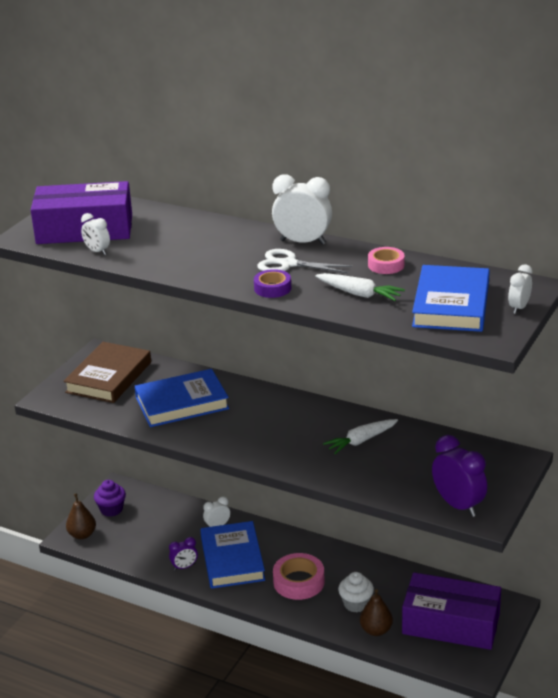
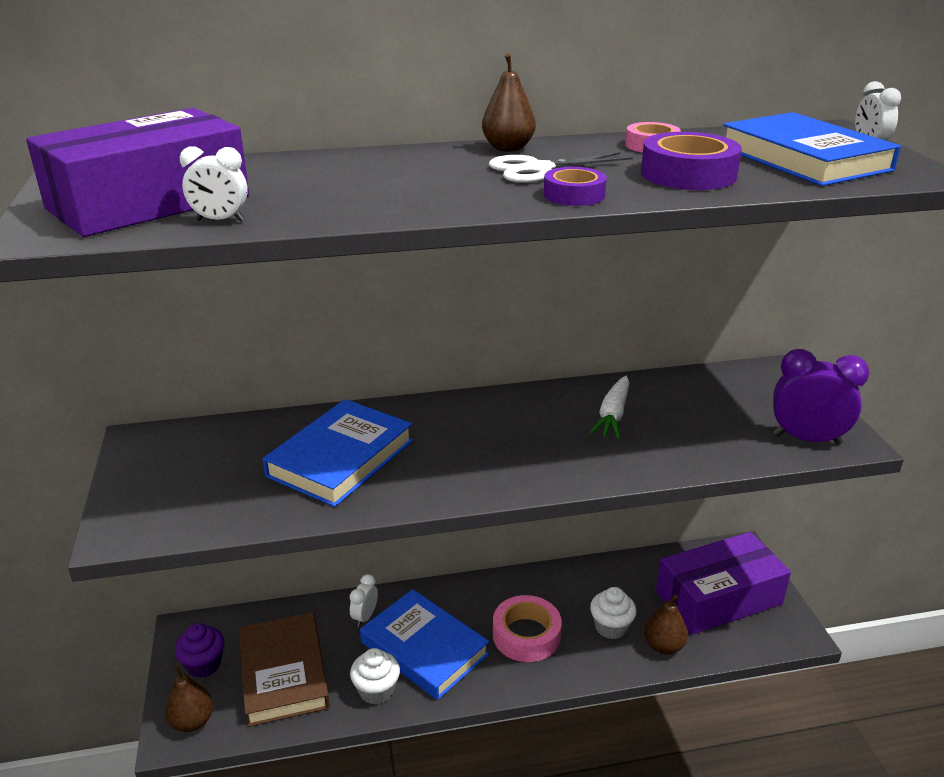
camera: 40 degrees left, 0 degrees up
brown book [64,342,151,403] -> brown book moved to [239,612,330,727]
purple clock [169,537,198,571] -> white cupcake [350,648,400,705]
white clock [272,174,332,245] -> brown pear [482,53,536,152]
white carrot [315,273,405,301] -> purple tape [641,132,742,190]

